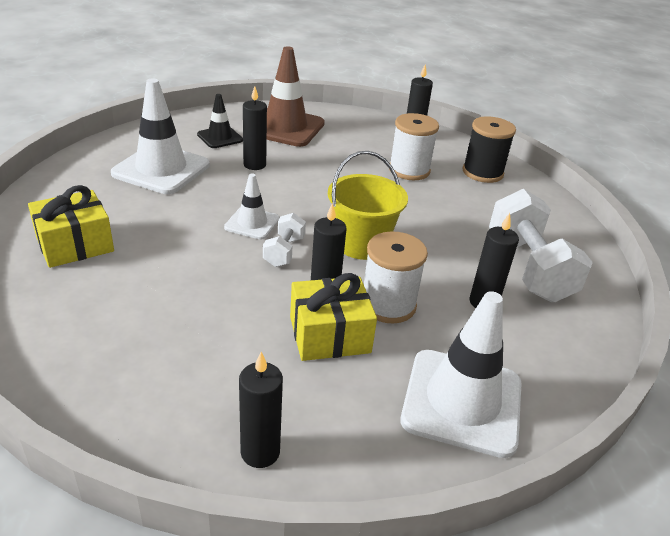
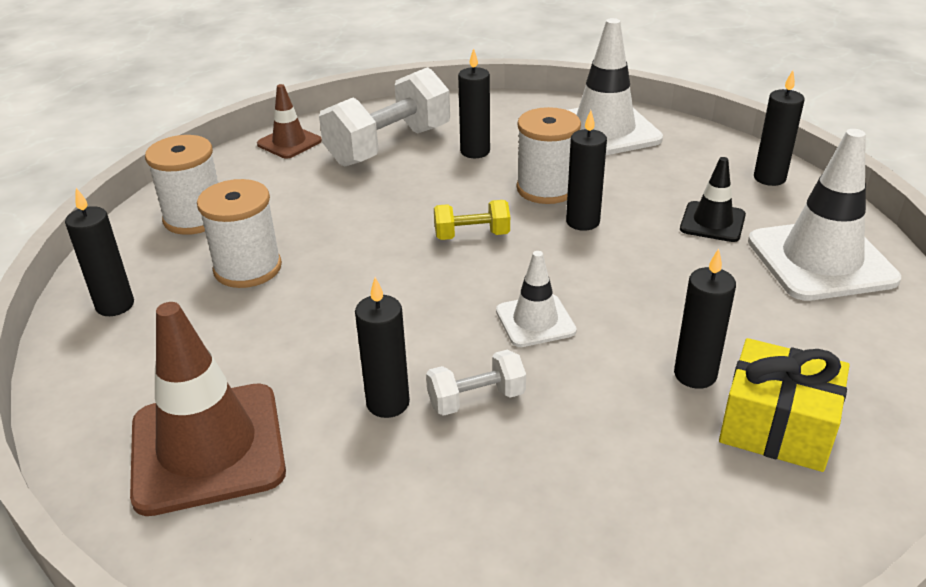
camera: 120 degrees left, 0 degrees up
white traffic cone [111,78,210,194] -> white traffic cone moved to [748,129,901,301]
black traffic cone [197,94,243,148] -> black traffic cone moved to [680,157,746,242]
white dumbbell [263,213,306,267] -> white dumbbell moved to [426,349,526,416]
yellow gift [290,273,377,361] -> none
yellow bucket [328,151,408,260] -> yellow dumbbell [434,200,510,240]
black spool [463,116,516,183] -> white spool [145,135,218,235]
none -> brown traffic cone [257,84,322,159]
none -> black candle [674,249,736,389]

